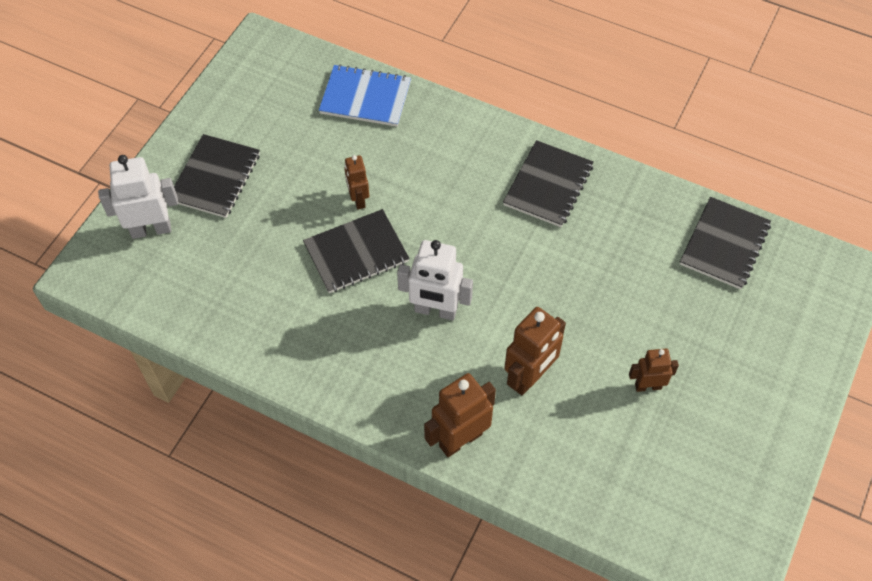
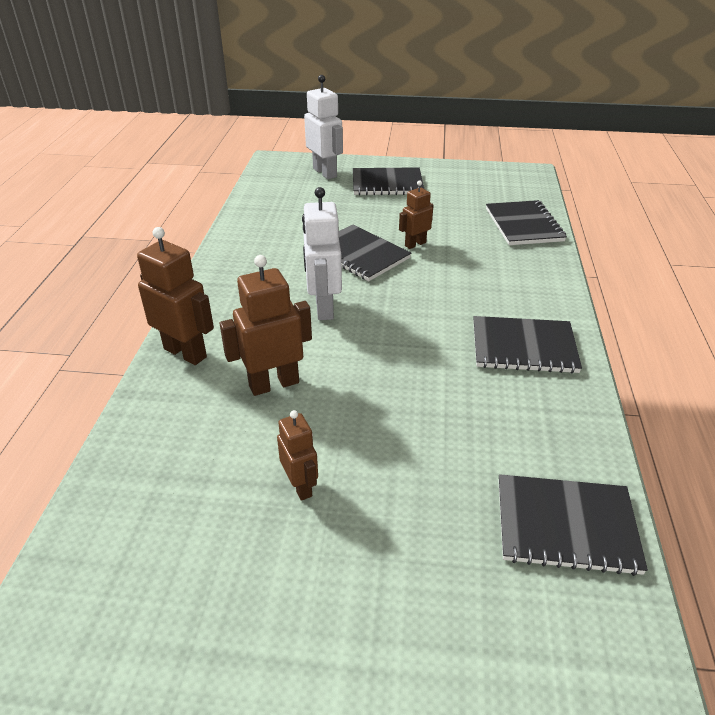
camera: 70 degrees right, 20 degrees down
blue notebook [319,64,411,127] -> black notebook [486,200,567,245]
brown robot [504,307,566,395] -> brown robot turned 135 degrees clockwise [220,255,312,396]

